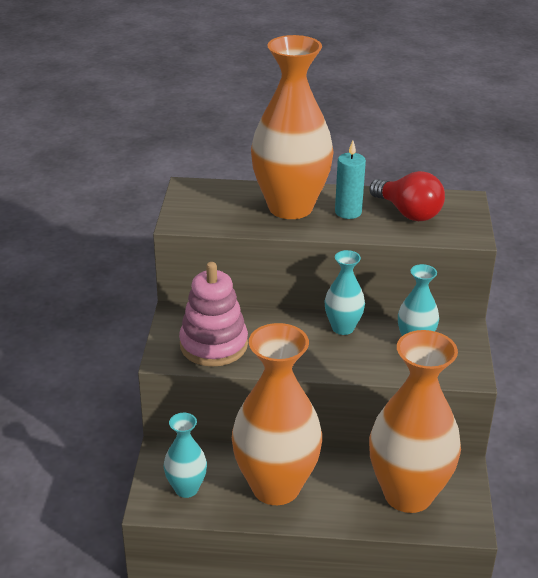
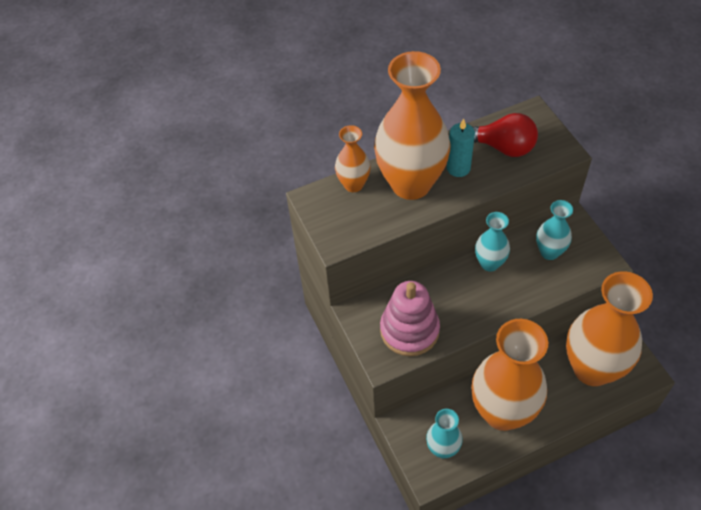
camera: 25 degrees left, 20 degrees up
none -> orange vase [335,125,371,192]

